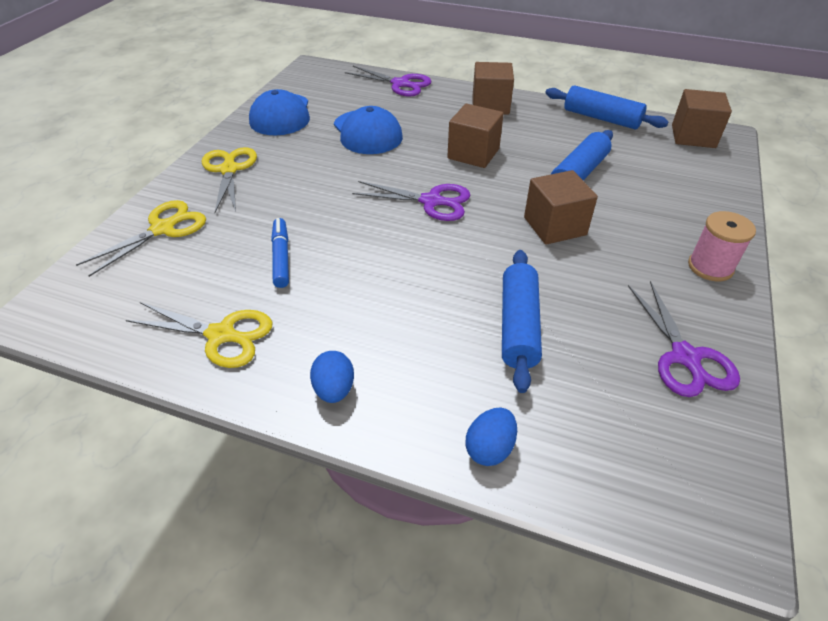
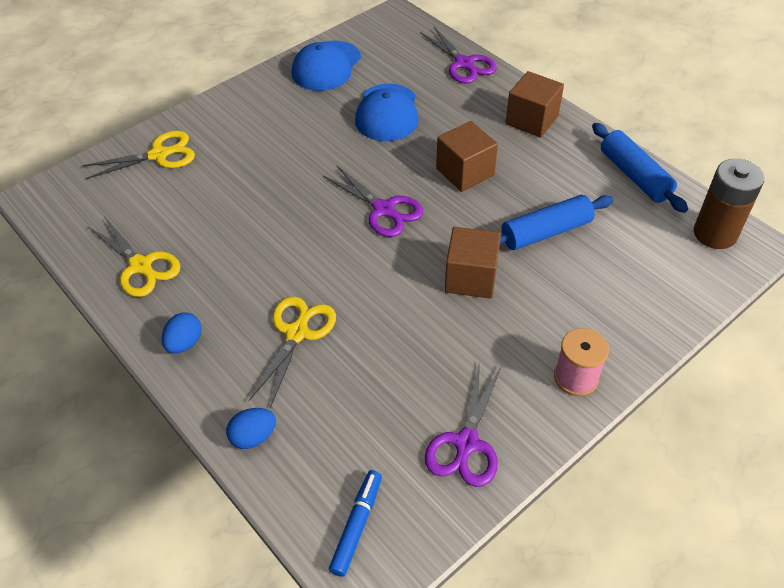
camera: 30 degrees right, 5 degrees up
yellow scissors [202,147,257,213] -> yellow scissors moved to [249,296,336,408]
blue marker [271,218,289,288] -> blue marker moved to [329,470,382,577]
blue rolling pin [502,250,542,393] -> none
brown cube [672,89,732,148] -> brown battery [694,159,765,249]

